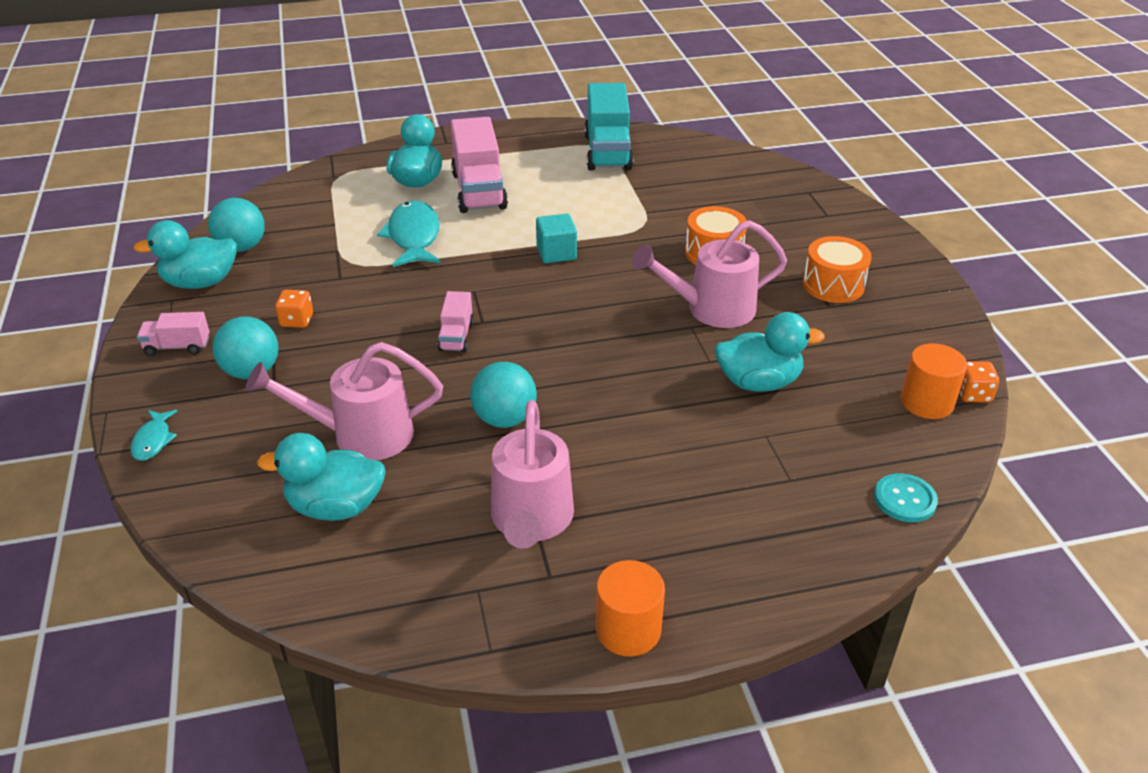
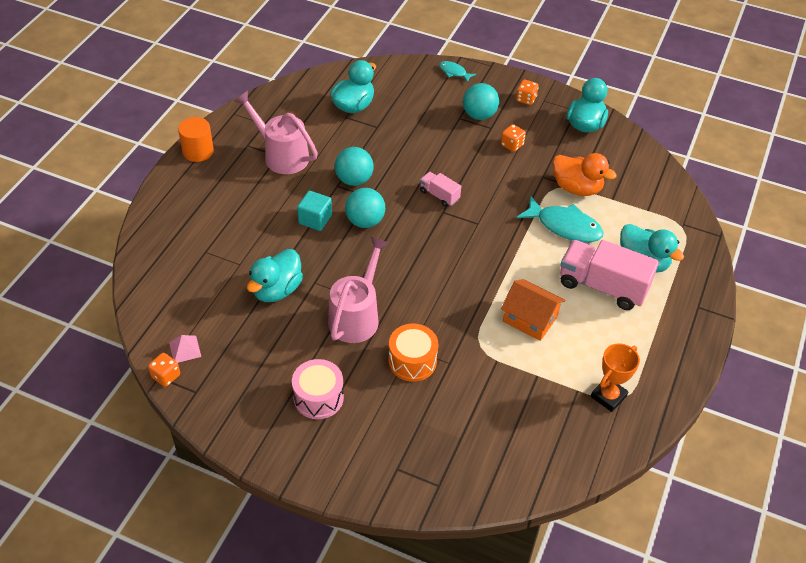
camera: 125 degrees right, 10 degrees up
pink truck [137,312,209,356] -> orange dice [516,79,538,105]
turquoise ball [208,198,265,252] -> turquoise ball moved to [345,188,385,228]
pink watering can [246,342,443,461] -> none
turquoise cube [536,213,577,263] -> turquoise cube moved to [297,190,332,231]
turquoise truck [584,83,634,171] -> orange trophy [591,343,640,412]
orange drum [803,236,872,303] -> pink drum [292,359,344,419]
turquoise button [874,473,938,522] -> none
orange cylinder [900,343,967,419] -> pink pyramid [169,335,201,363]
none -> orange house [501,279,565,341]
none -> orange duck [553,153,617,196]

